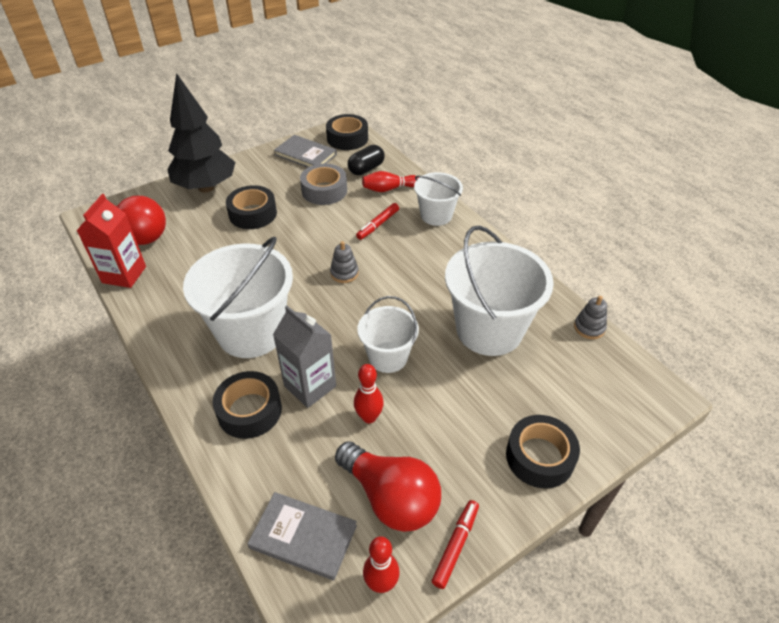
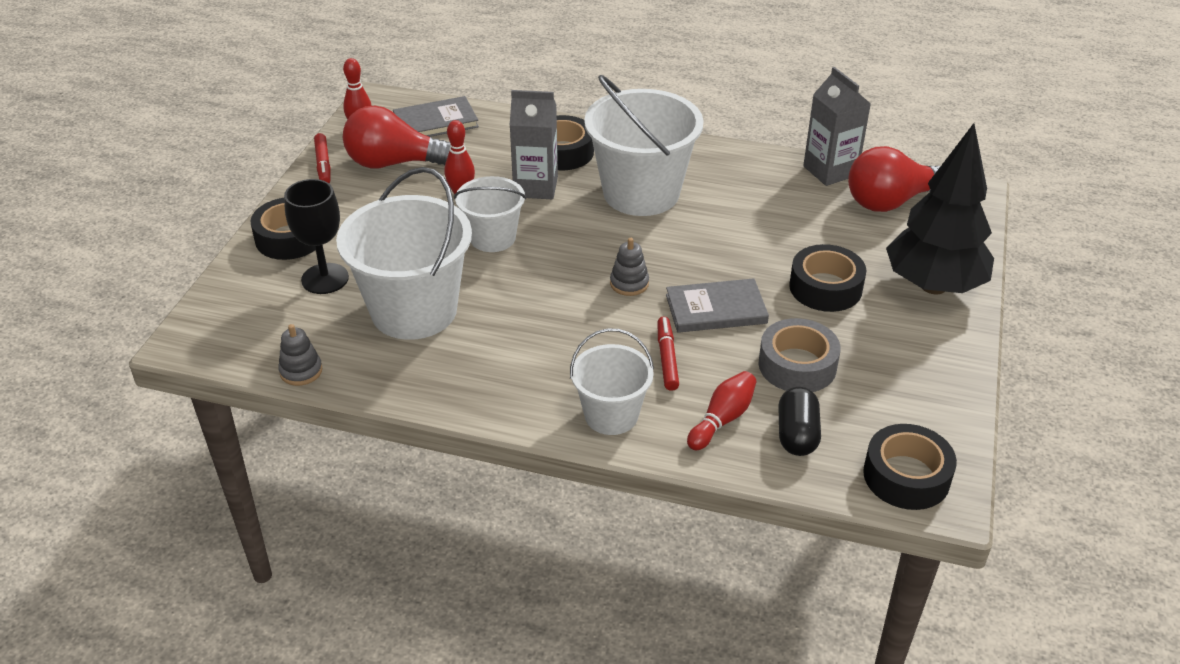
camera: 140 degrees right, 5 degrees down
red carton [77,194,146,288] -> grey carton [803,67,871,186]
grey book [274,135,337,168] -> grey book moved to [666,278,769,333]
none -> black goblet [284,179,349,294]

